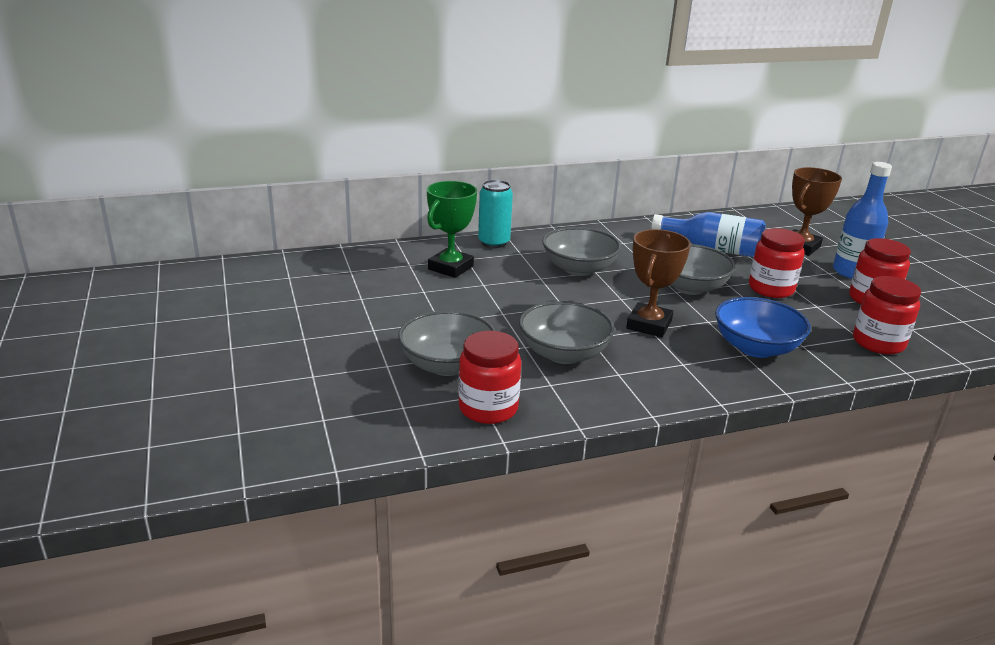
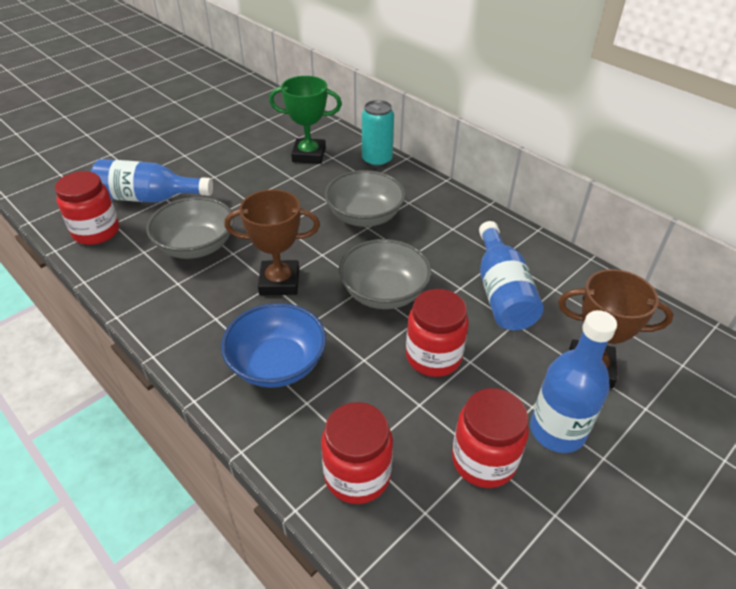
camera: 65 degrees right, 15 degrees up
grey bowl [398,311,496,376] -> blue bottle [91,159,213,203]

